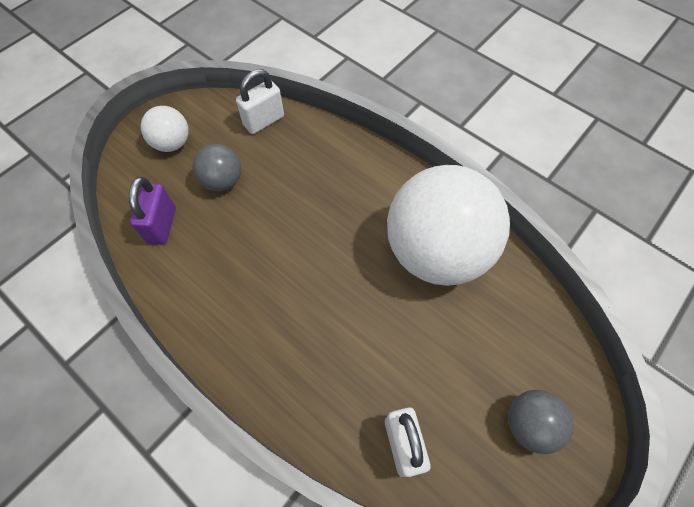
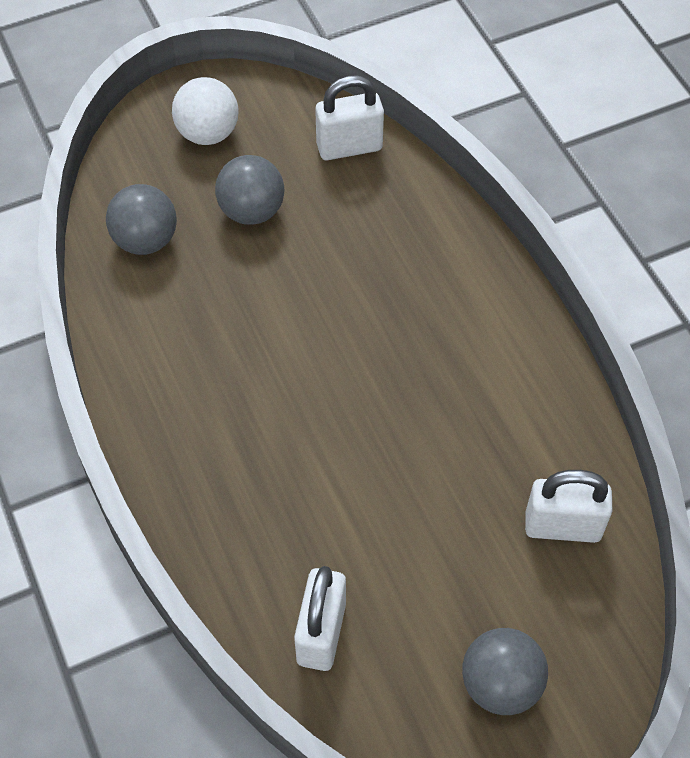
camera: 25 degrees right, 5 degrees down
purple padlock [129,177,176,245] -> grey ball [106,184,177,255]
white ball [387,165,510,286] -> none
none -> white padlock [525,470,612,543]

